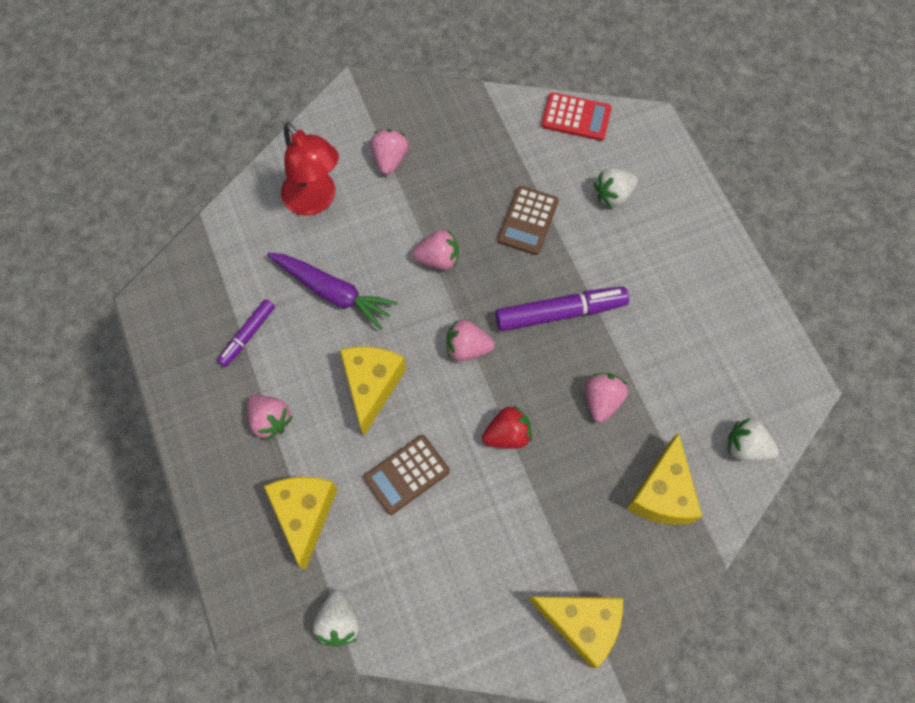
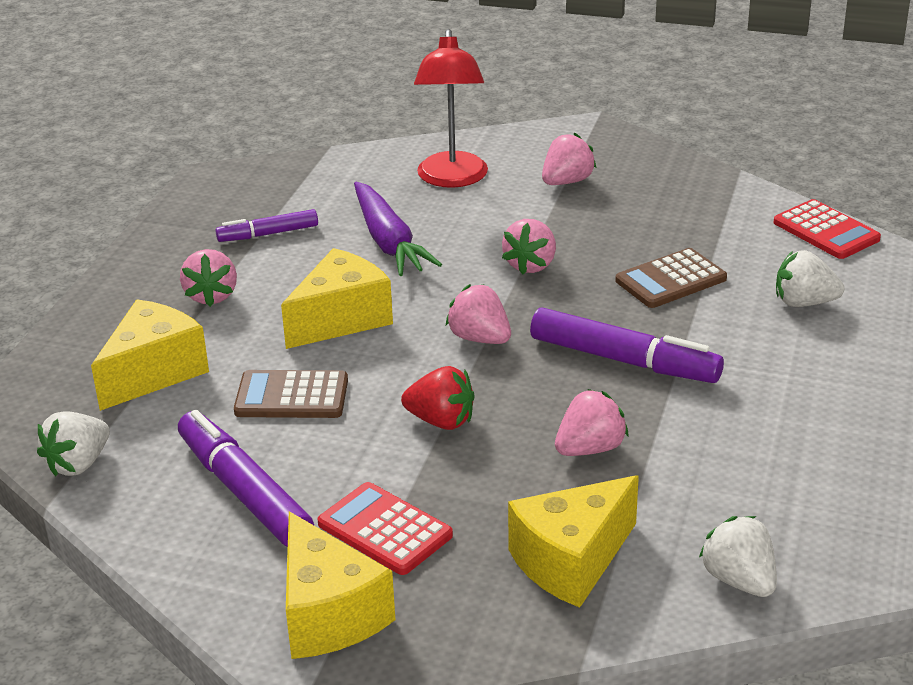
camera: 40 degrees right, 35 degrees down
pink strawberry [413,229,459,270] -> pink strawberry turned 75 degrees clockwise [502,219,556,274]
none -> purple marker [178,410,314,547]
none -> red calculator [318,482,453,575]

